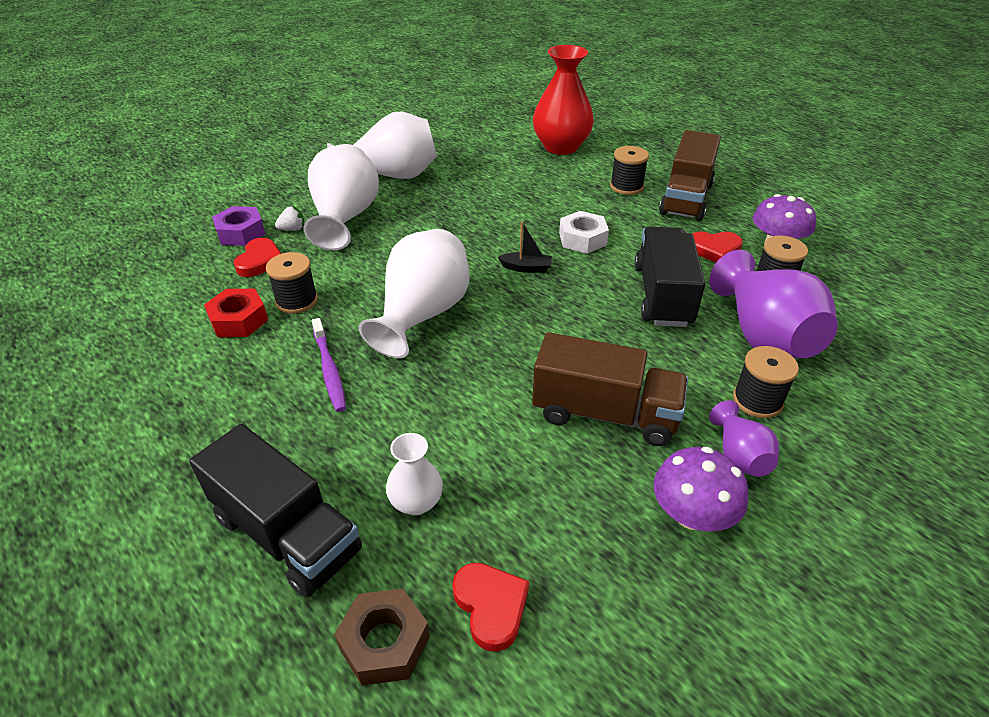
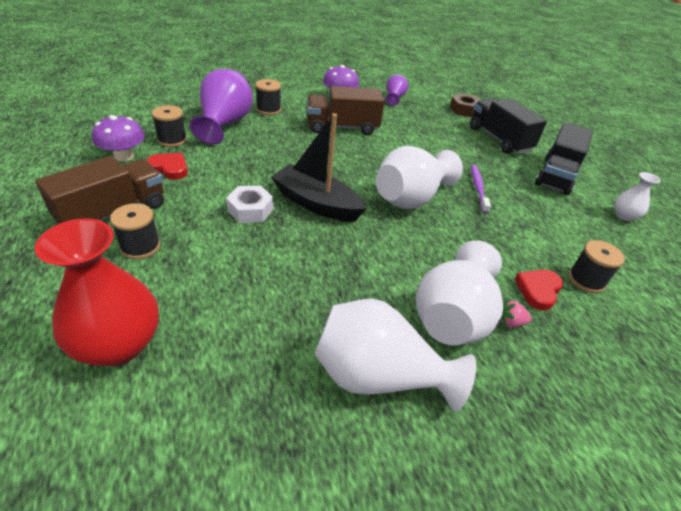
camera: 160 degrees left, 0 degrees up
red nut [204,289,268,337] -> none
purple nut [212,206,265,246] -> none
black spool [266,252,318,314] -> black spool moved to [568,240,625,293]
white strawberry [275,206,304,231] -> pink strawberry [500,299,532,328]
white vase [386,433,443,515] -> white vase moved to [615,172,661,221]
red heart [452,563,529,652] -> none
black boat [498,222,552,273] -> black boat [271,113,367,222], size x2.30
brown truck [532,332,688,446] -> brown truck turned 45 degrees counterclockwise [307,86,385,135]
black truck [634,227,705,327] -> black truck moved to [535,122,593,195]
purple vase [709,400,779,477] -> purple vase moved to [386,75,408,106]

